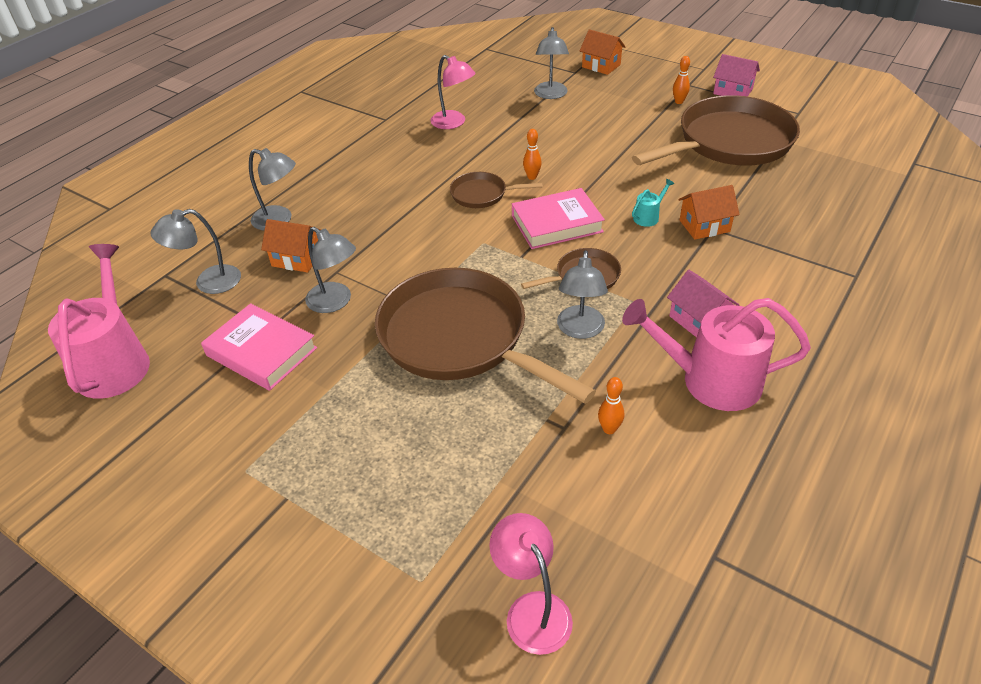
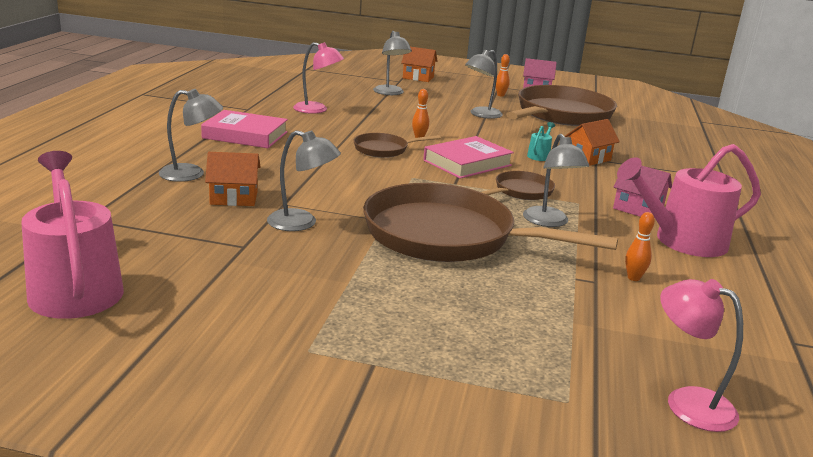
camera: 25 degrees left, 20 degrees down
grey lamp [151,209,241,294] -> grey lamp moved to [465,50,503,119]
pink book [201,303,317,391] -> pink book moved to [201,110,288,148]

